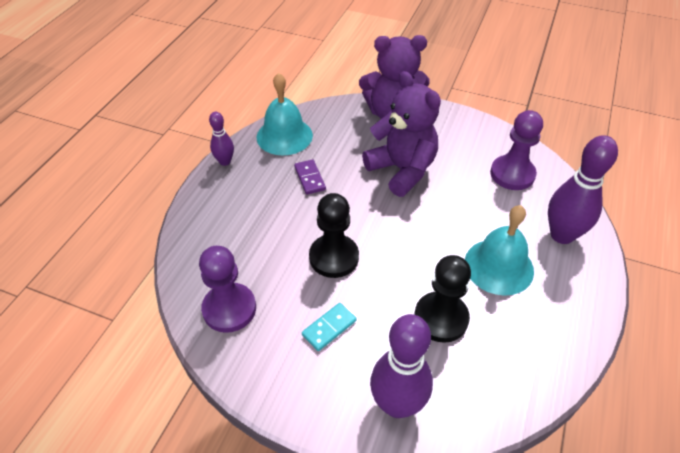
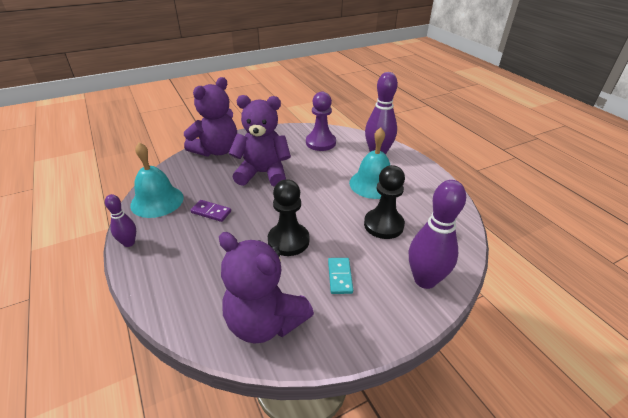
camera: 50 degrees left, 10 degrees down
purple pawn [199,246,256,333] -> purple teddy bear [219,232,314,344]

